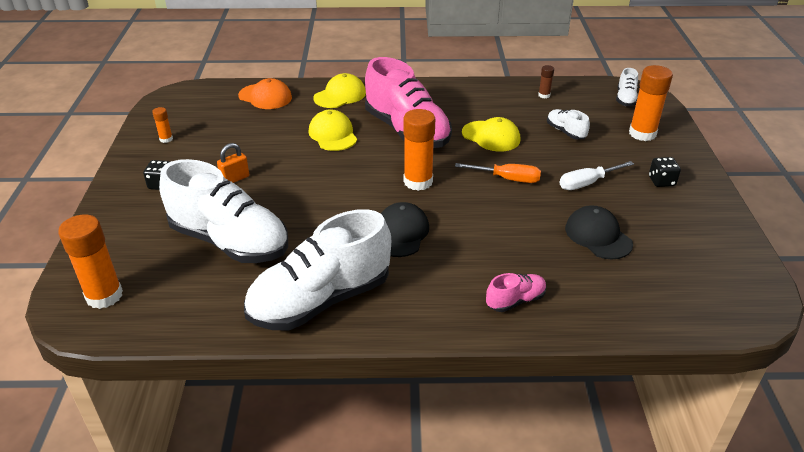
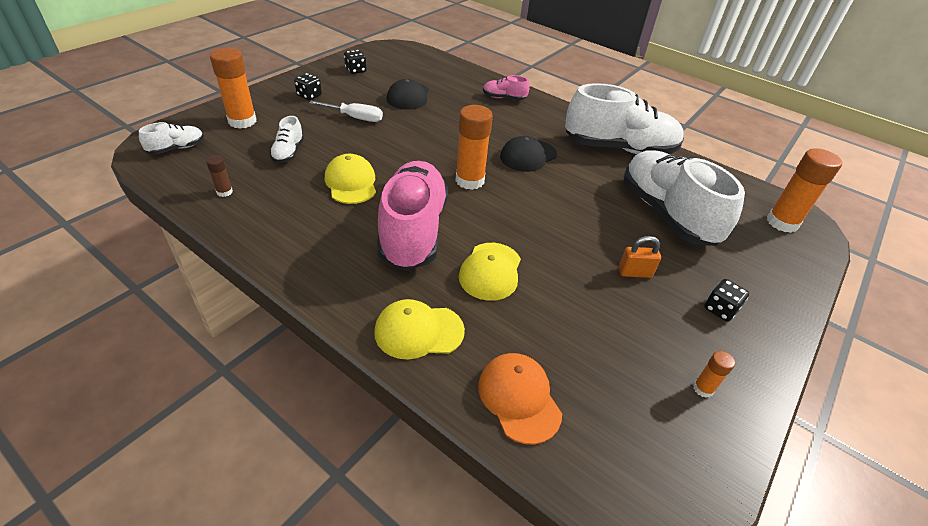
camera: 145 degrees left, 5 degrees up
orange screwdriver [455,163,541,183] -> none
none -> black dice [344,50,366,74]

